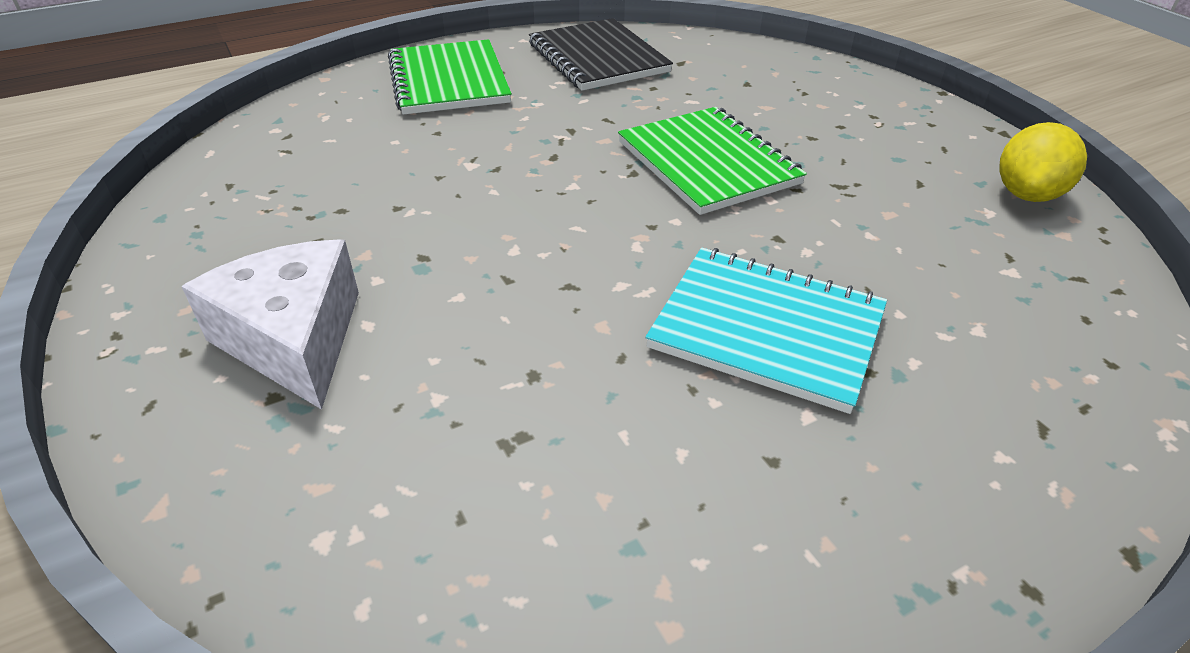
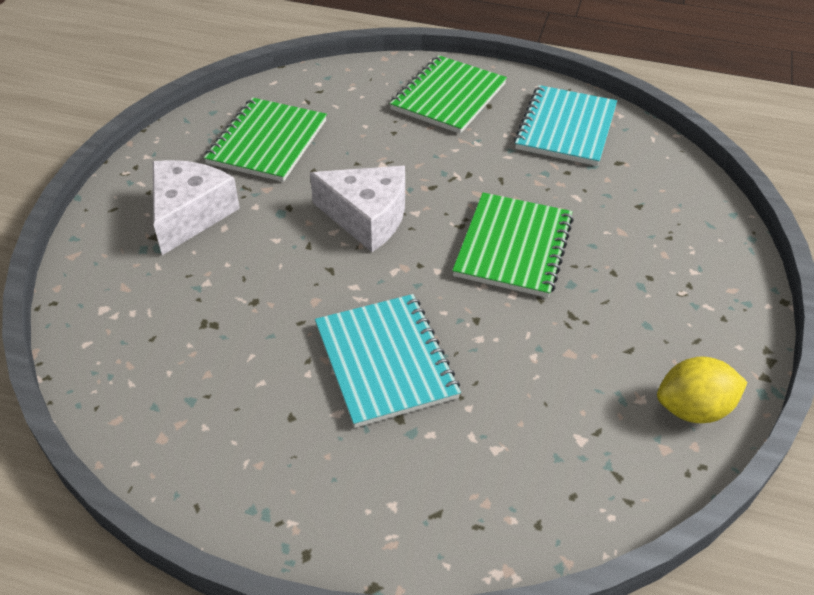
camera: 45 degrees right, 5 degrees up
black notebook [529,18,673,91] -> turquoise notebook [514,85,617,166]
none -> green notebook [204,97,327,182]
none -> white cheese [310,166,405,252]

